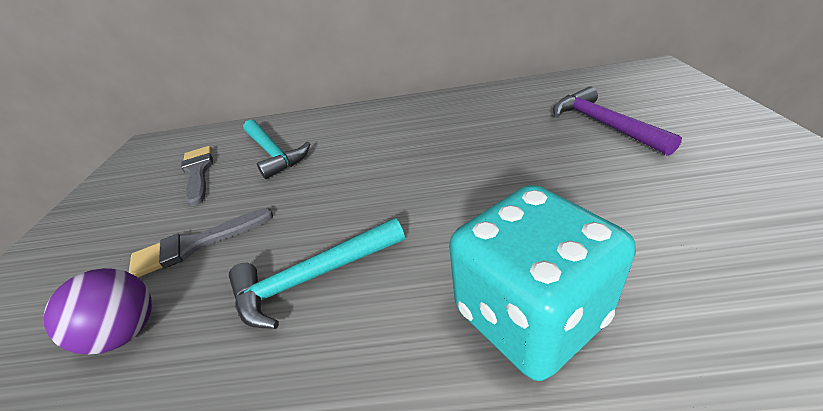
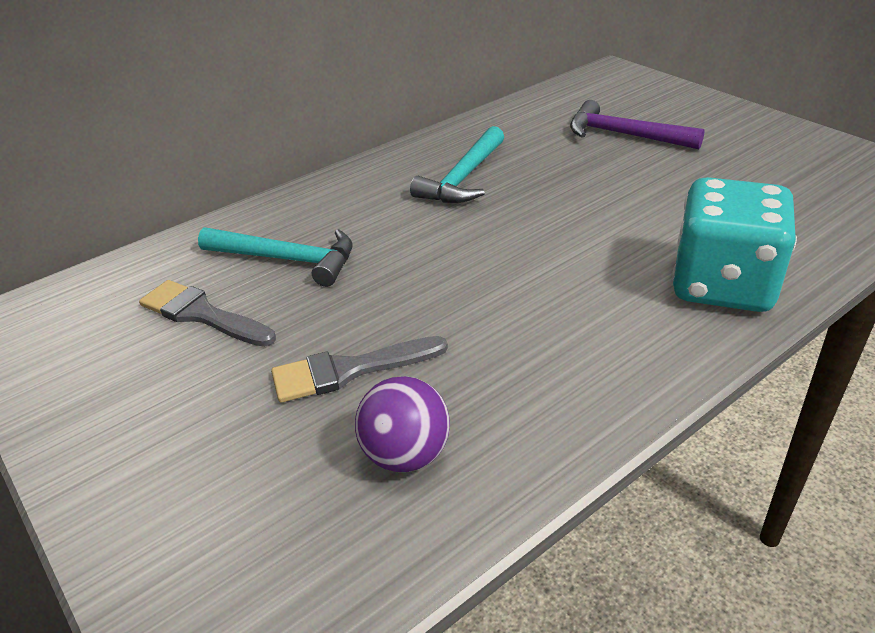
camera: 40 degrees left, 0 degrees up
grey brush [129,208,273,277] -> grey brush turned 45 degrees clockwise [271,336,448,403]
turquoise hammer [229,218,405,329] -> turquoise hammer moved to [410,126,504,203]

